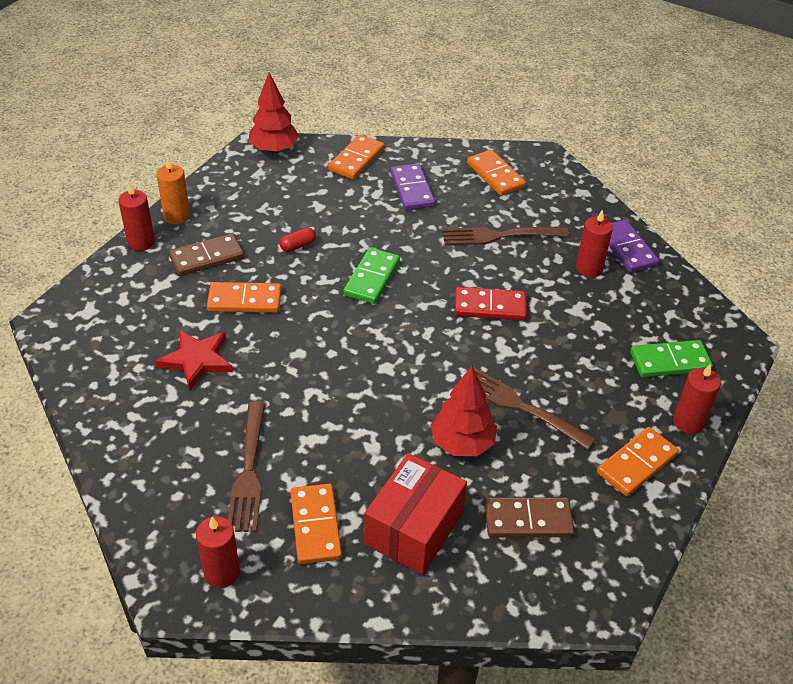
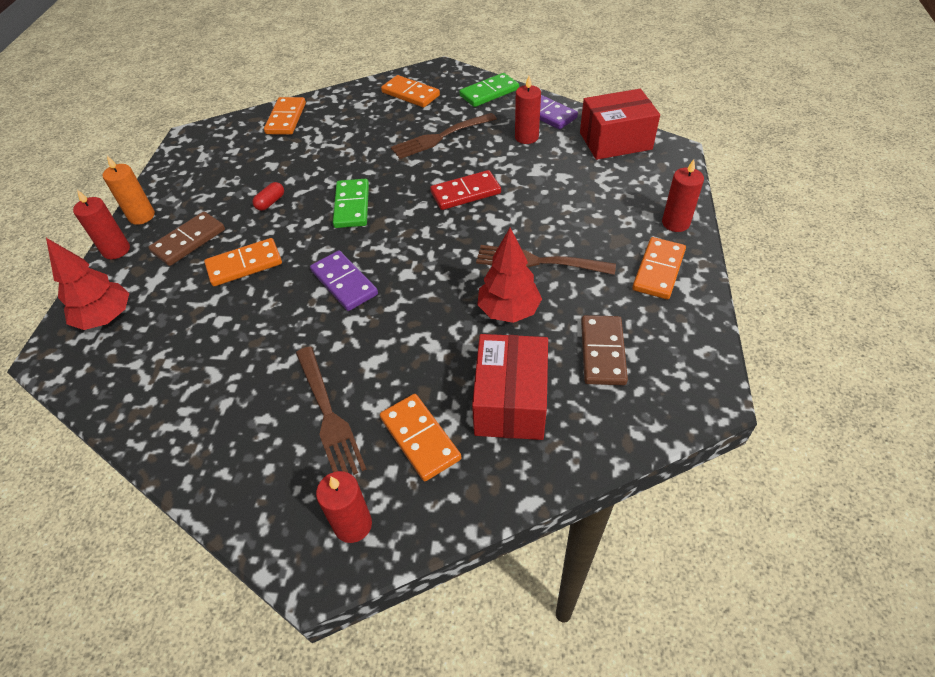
camera: 20 degrees left, 5 degrees up
red star [156,329,233,391] -> none
red tree [249,73,299,153] -> red tree moved to [46,238,129,330]
purple domino [390,163,436,210] -> purple domino moved to [310,251,378,311]
brown domino [485,497,574,538] -> brown domino turned 60 degrees counterclockwise [581,315,628,385]
green domino [630,340,713,377] -> green domino moved to [459,73,519,107]
none -> red box [580,89,660,160]

